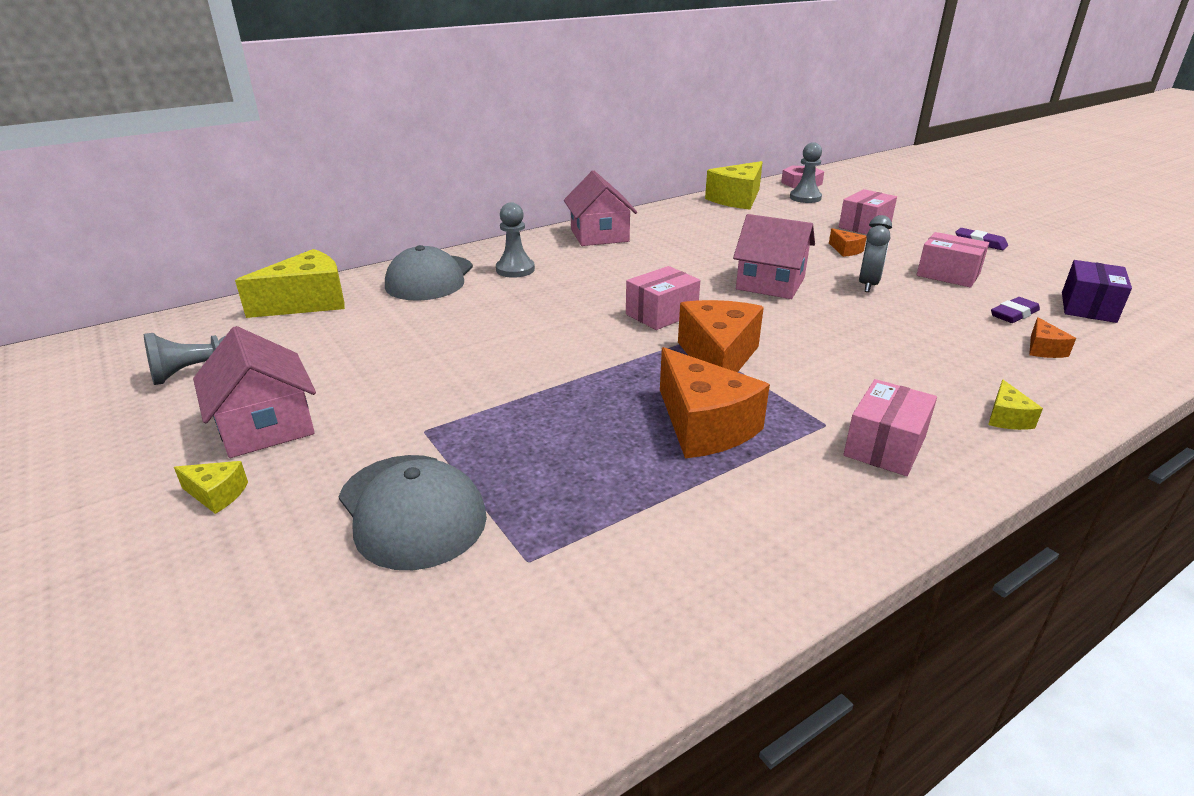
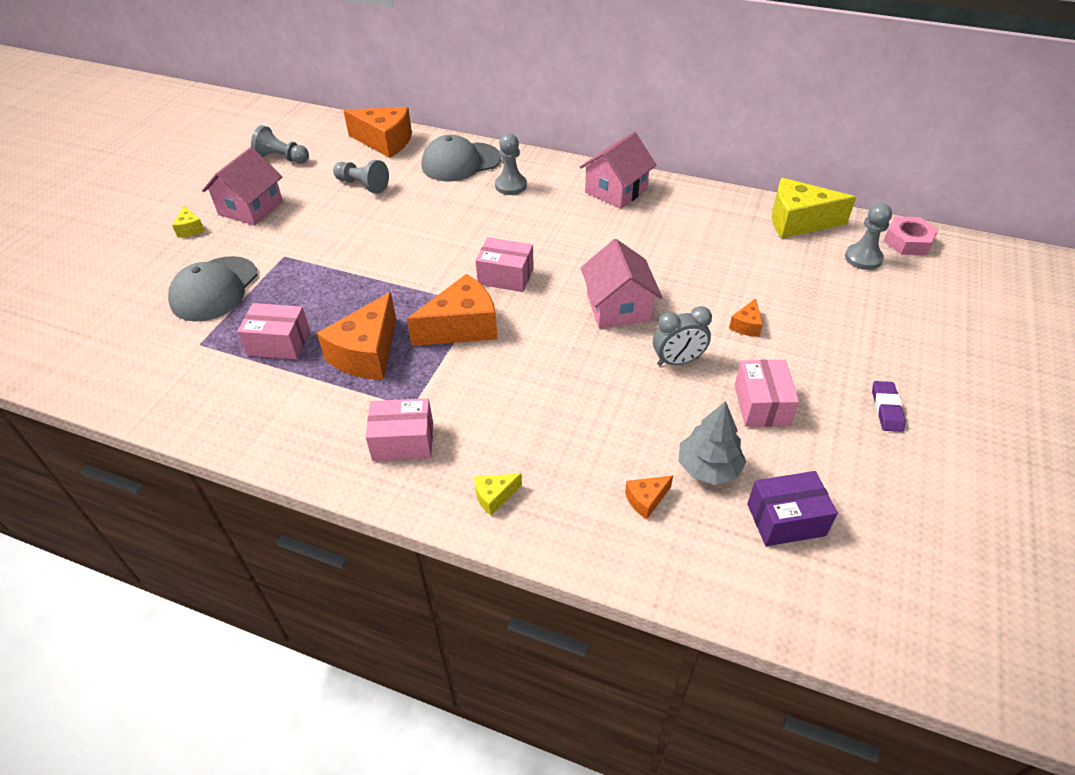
camera: 55 degrees right, 15 degrees up
yellow cheese [235,249,345,318] -> orange cheese [343,107,412,158]
pink box [839,189,897,235] -> pink box moved to [237,303,310,359]
purple eraser [991,297,1040,323] -> grey tree [678,401,746,485]
none -> grey pawn [333,160,389,194]

